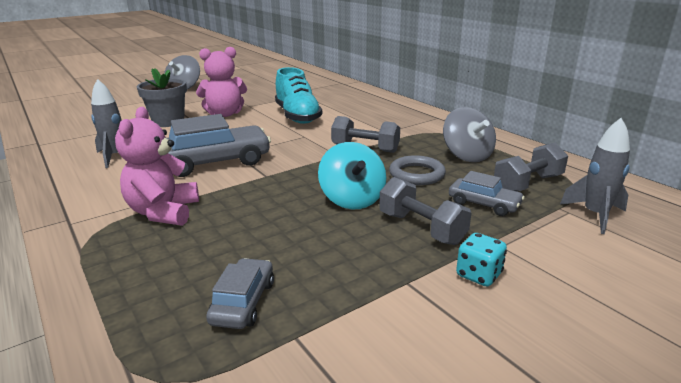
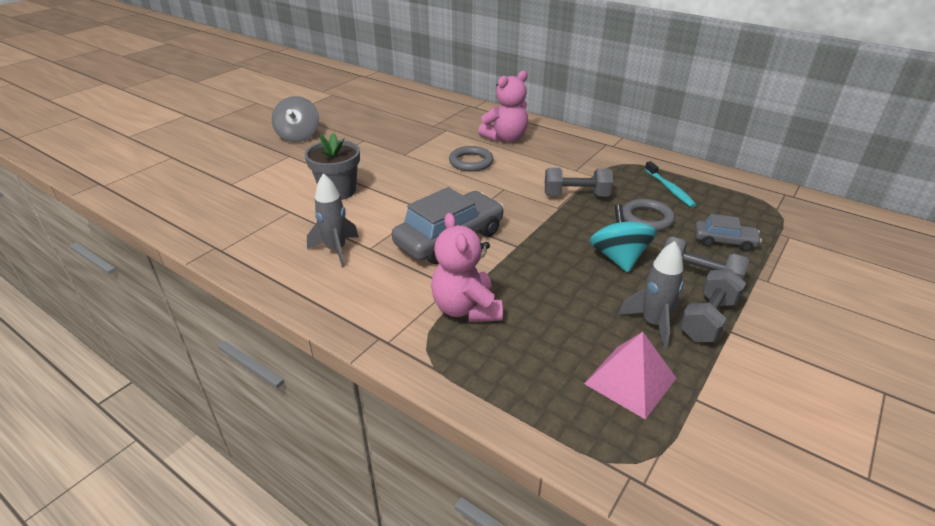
camera: 20 degrees left, 10 degrees up
pink teddy bear [196,47,247,117] -> pink teddy bear moved to [478,71,528,142]
grey car [206,258,274,329] -> pink pyramid [584,332,676,420]
turquoise shoe [275,67,322,124] -> grey ring [449,146,494,172]
turquoise spinning top [318,142,386,209] -> turquoise spinning top turned 150 degrees counterclockwise [590,204,657,273]
grey spinning top [443,107,496,162] -> turquoise toothbrush [645,161,696,207]
turquoise dice [456,233,507,287] -> none
grey dumbbell [494,142,568,192] -> grey dumbbell moved to [680,269,746,342]
grey rocket [560,118,630,234] -> grey rocket moved to [618,241,683,349]

